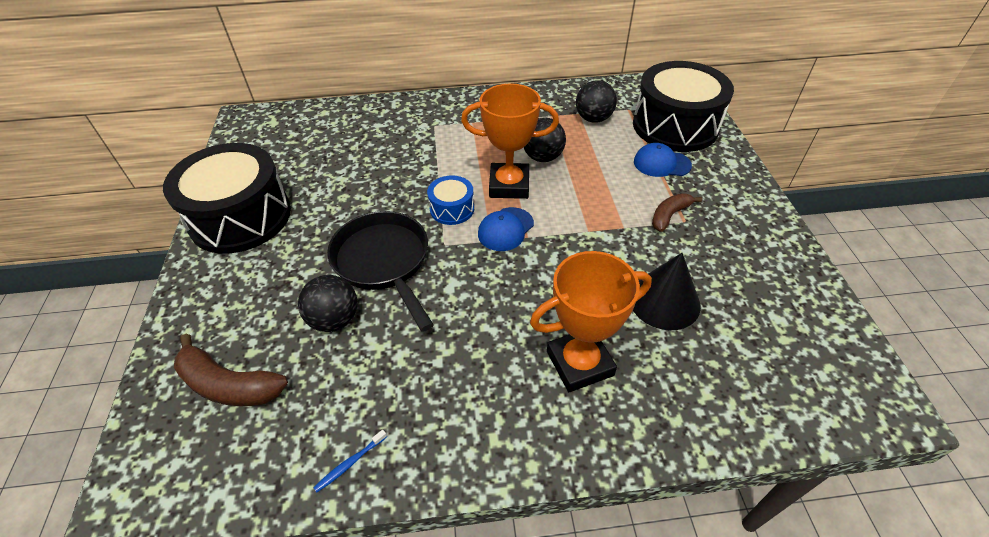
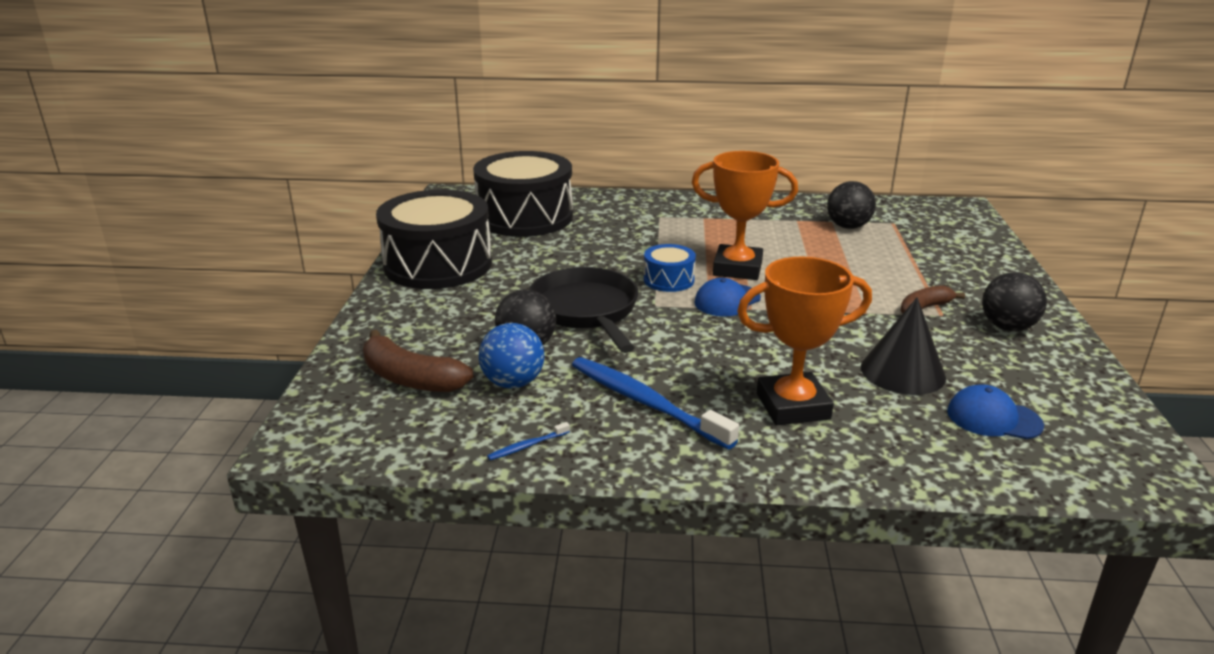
camera: 10 degrees right, 20 degrees down
black ball [524,118,566,162] -> black ball moved to [982,272,1047,331]
black drum [633,61,734,152] -> black drum moved to [473,151,573,237]
blue cap [634,143,692,177] -> blue cap moved to [947,384,1044,439]
none -> blue ball [479,323,544,388]
none -> blue toothbrush [572,357,739,449]

